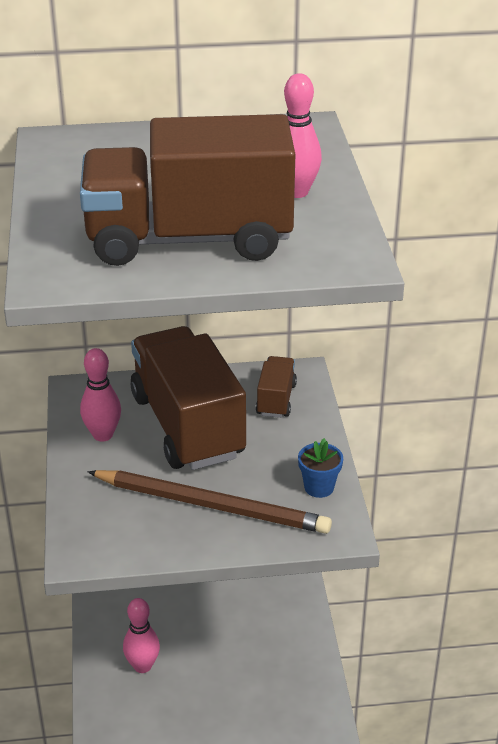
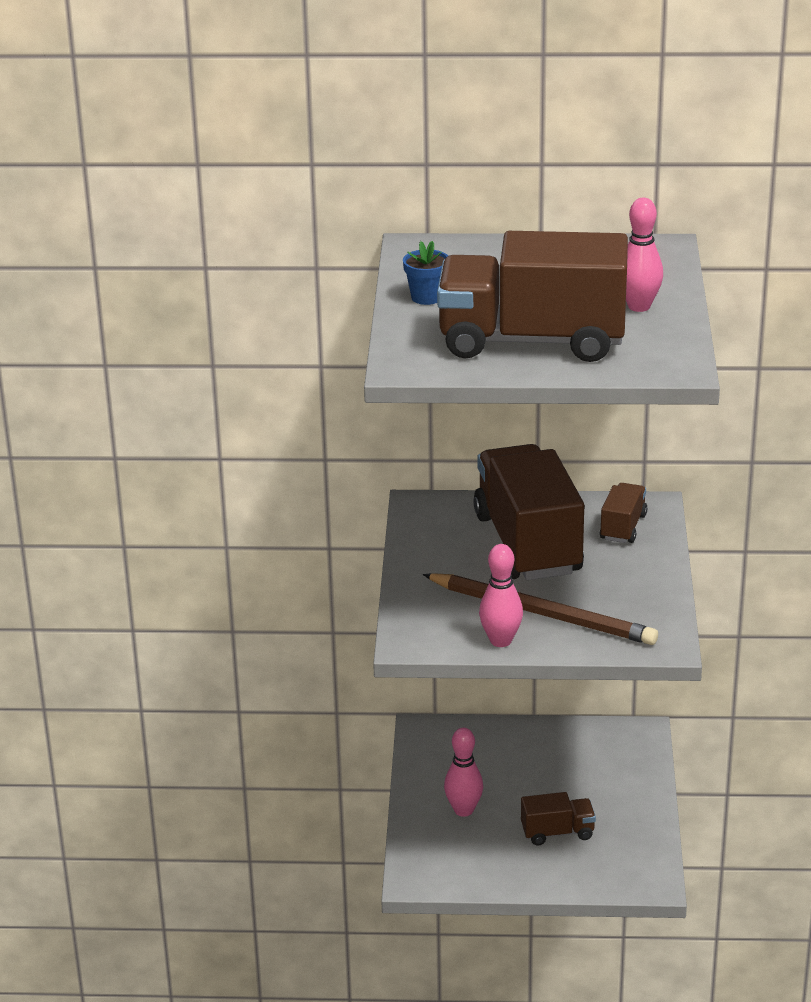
camera: 10 degrees right, 5 degrees down
pink bowling pin [80,348,121,442] -> pink bowling pin moved to [479,544,523,647]
blue flower pot [298,438,343,498] -> blue flower pot moved to [403,241,448,305]
none -> brown truck [521,792,596,846]

